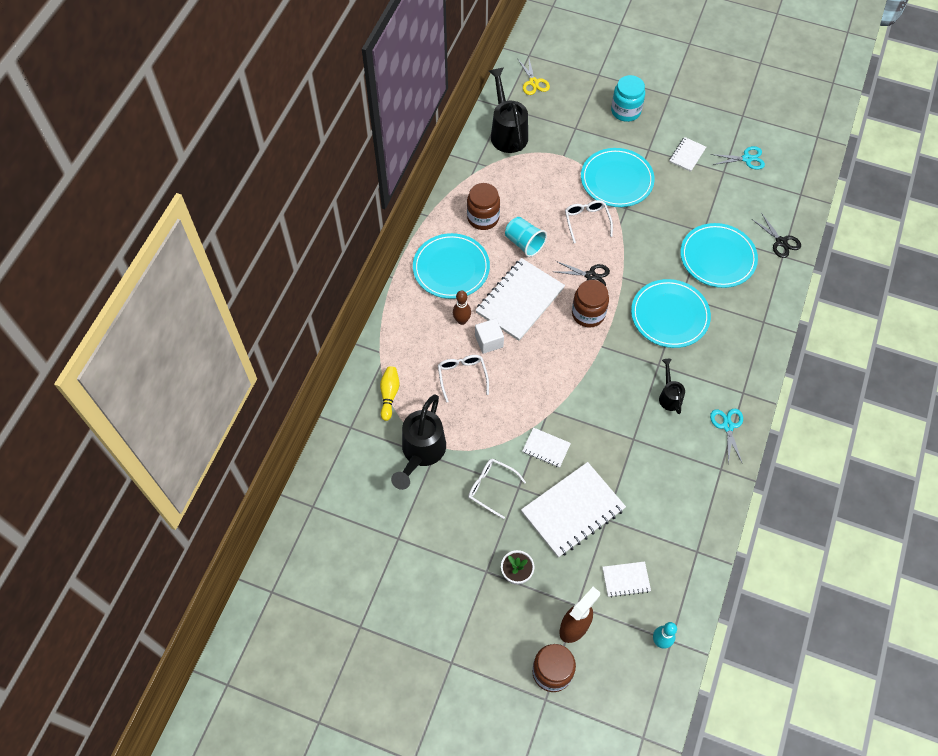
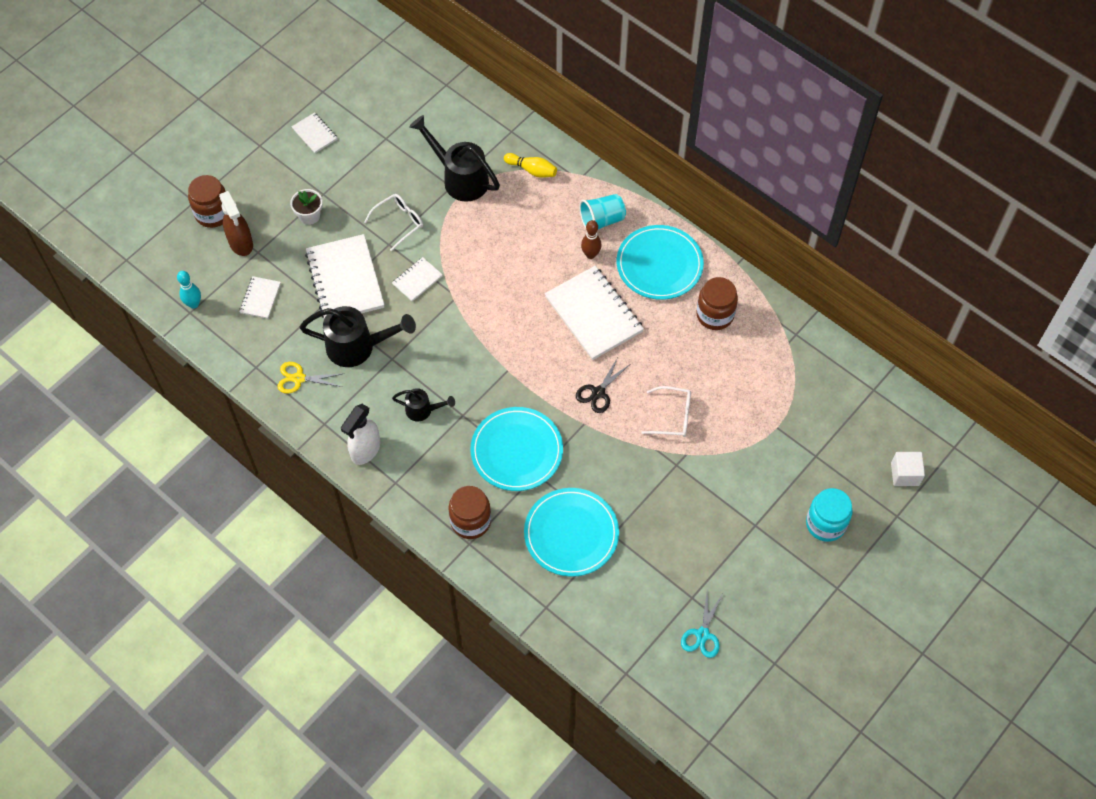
camera: 110 degrees right, 0 degrees up
white glasses [438,355,489,403] -> none
white cube [475,318,504,354] -> white cube moved to [891,452,925,486]
black watering can [489,67,528,153] -> black watering can moved to [299,306,416,367]
turquoise cup [505,217,547,257] -> turquoise cup moved to [579,194,626,230]
yellow scissors [518,59,550,95] -> yellow scissors moved to [277,362,342,394]
brown jar [572,280,609,328] -> brown jar moved to [449,486,491,539]
turquoise plate [581,148,655,207] -> none
white notebook [669,137,706,172] -> white notebook moved to [292,112,337,153]
turquoise scissors [710,409,743,464] -> white spray bottle [341,404,380,465]
black scissors [752,214,801,258] -> none

